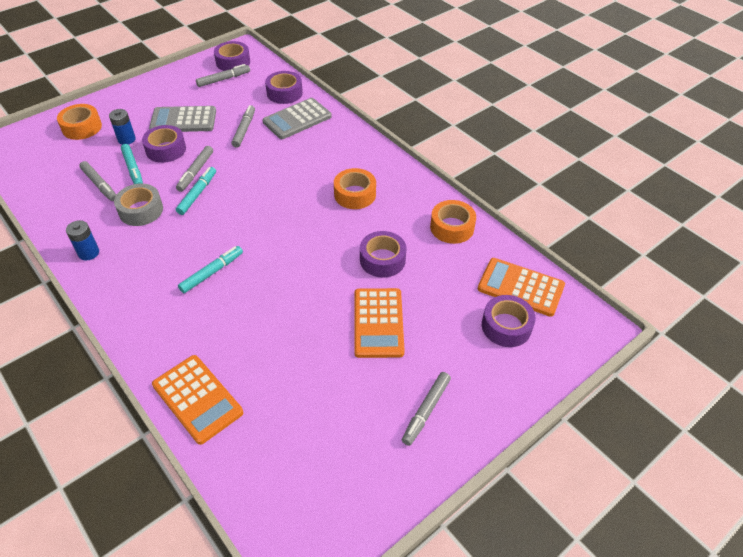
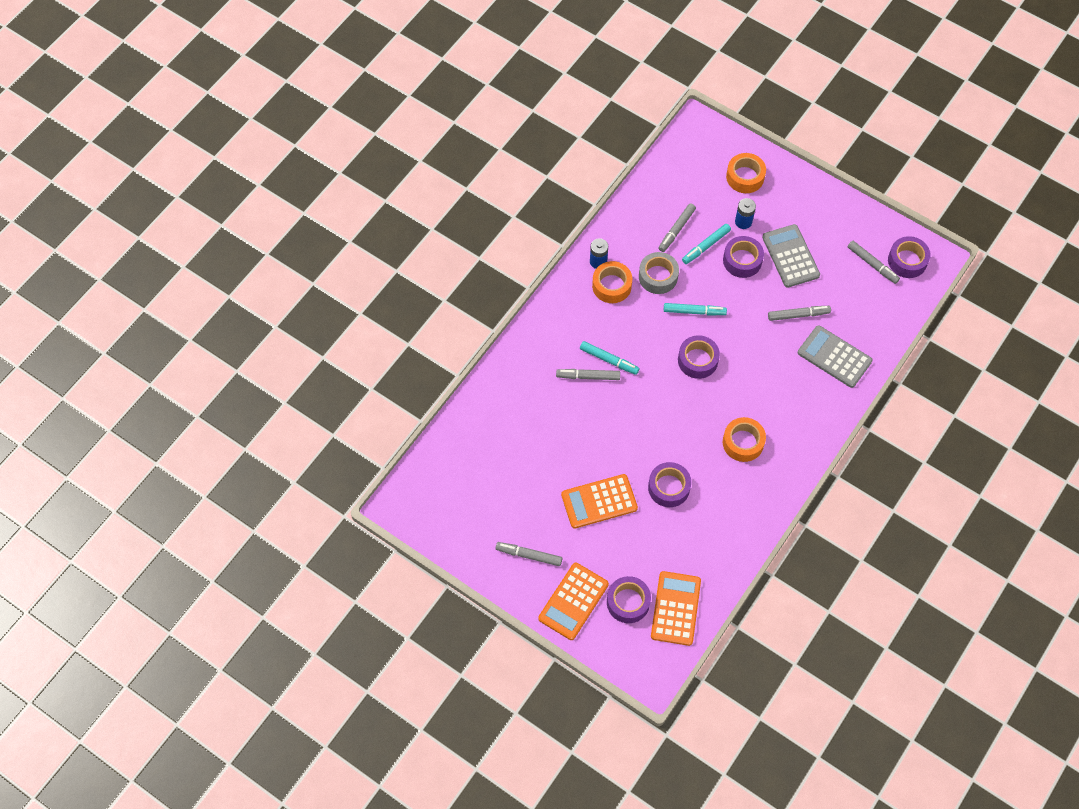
camera: 75 degrees right, 15 degrees up
orange calculator [152,355,243,445] -> orange calculator moved to [538,563,609,640]
grey marker [176,146,213,192] -> grey marker moved to [556,369,620,380]
purple tape [265,71,303,104] -> purple tape moved to [678,335,720,379]
orange tape [430,200,476,244] -> orange tape moved to [592,261,632,303]

